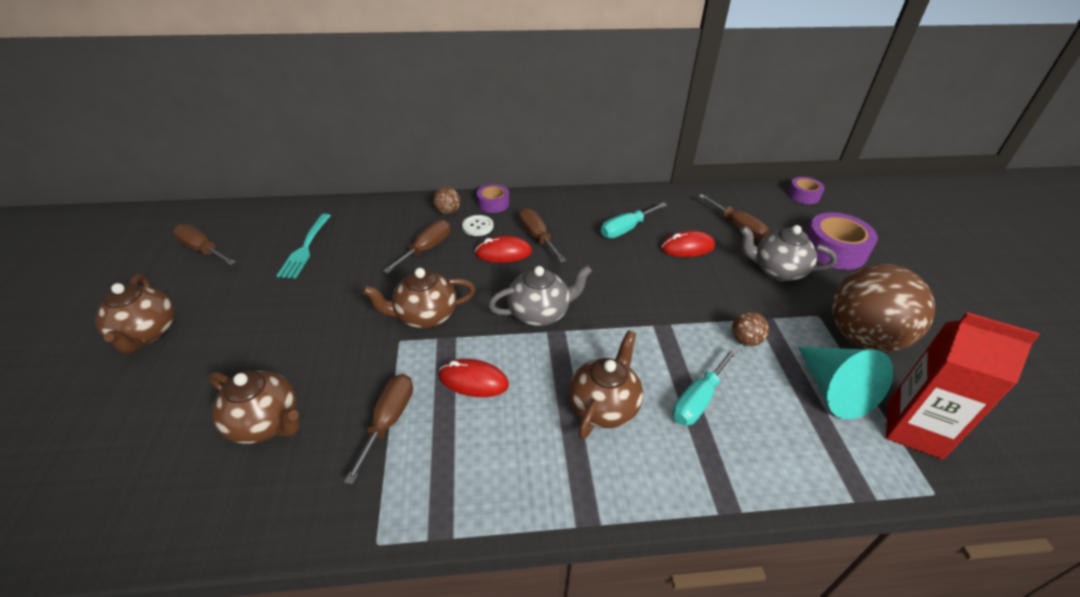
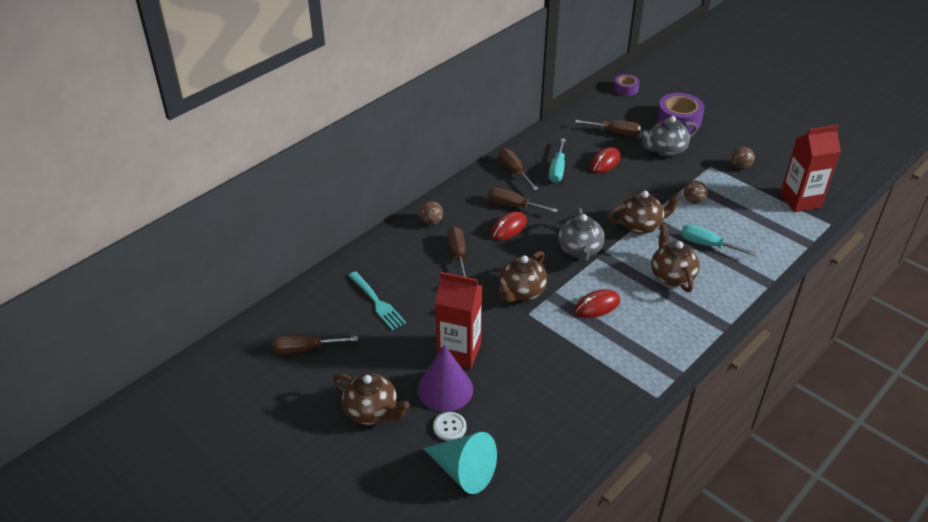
camera: 40 degrees left, 0 degrees up
brown teapot [209,371,300,444] -> brown teapot moved to [607,191,682,234]
brown screwdriver [344,374,413,485] -> brown screwdriver moved to [499,148,538,191]
white button [462,215,493,236] -> white button moved to [433,412,466,441]
purple tape [477,184,509,213] -> none
grey teapot [488,265,592,326] -> grey teapot turned 150 degrees clockwise [558,208,604,262]
turquoise screwdriver [673,347,738,426] -> turquoise screwdriver turned 120 degrees clockwise [681,225,756,256]
turquoise cone [798,347,894,419] -> turquoise cone moved to [423,432,497,494]
brown ball [832,264,935,352] -> brown ball [731,147,755,169], size x0.40
none -> purple cone [417,345,473,412]
none -> red carton [435,272,482,369]

